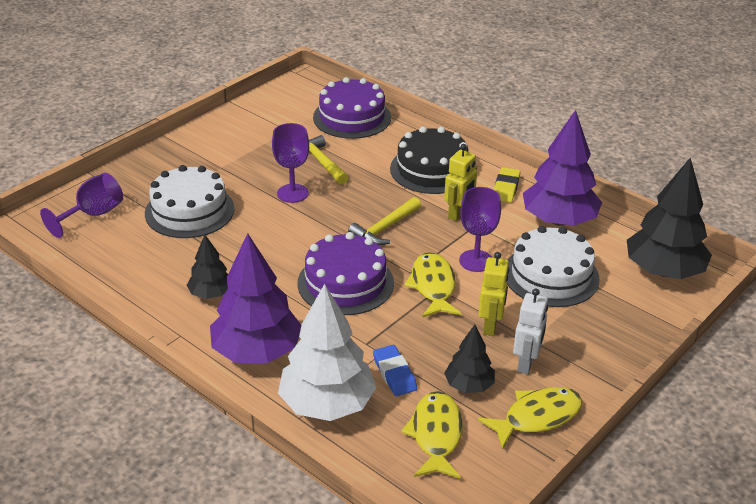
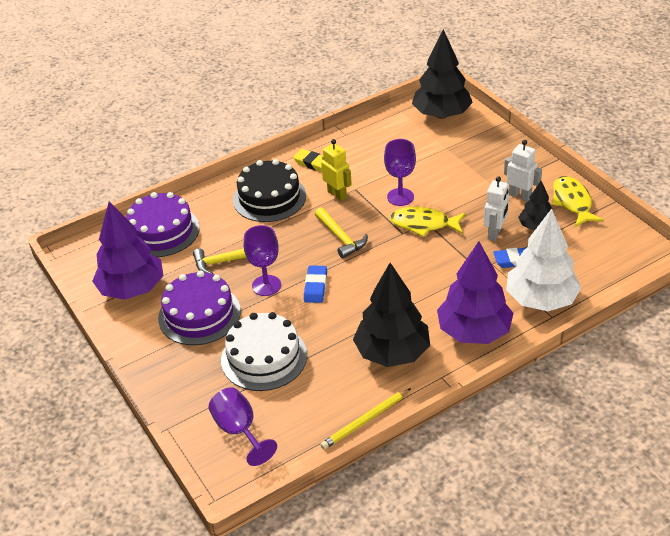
camera: 70 degrees left, 5 degrees up
black tree [186,235,228,299] -> black tree [353,263,430,367], size x1.86
purple cake [298,232,394,315] -> purple cake moved to [158,271,241,345]
yellow fish [401,391,463,479] -> none
yellow robot [479,252,509,336] -> none
white cake [508,226,600,307] -> none
purple tree [523,110,602,226] -> purple tree moved to [92,201,164,300]
none -> blue eraser [304,265,327,303]
none -> yellow pencil [320,388,411,449]
none -> white robot [484,176,509,241]

